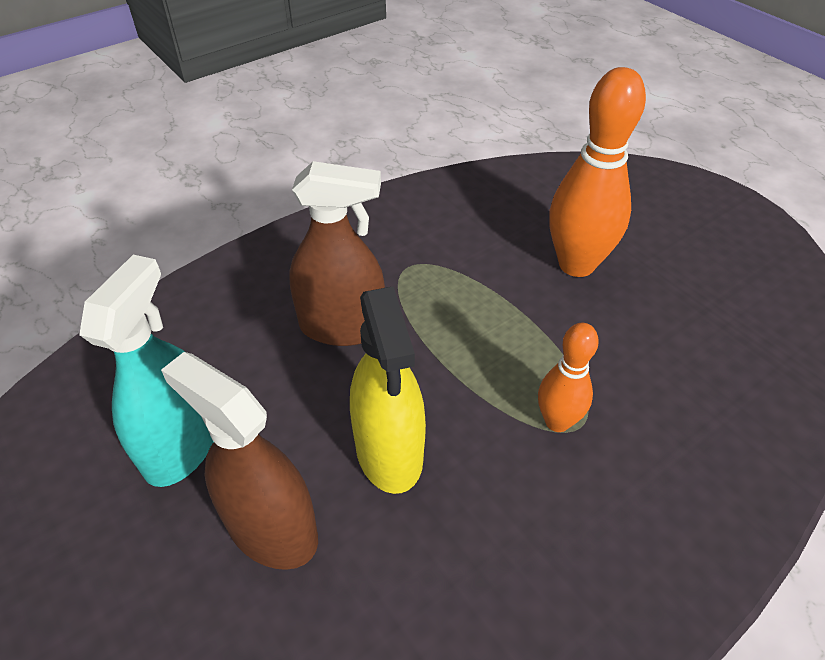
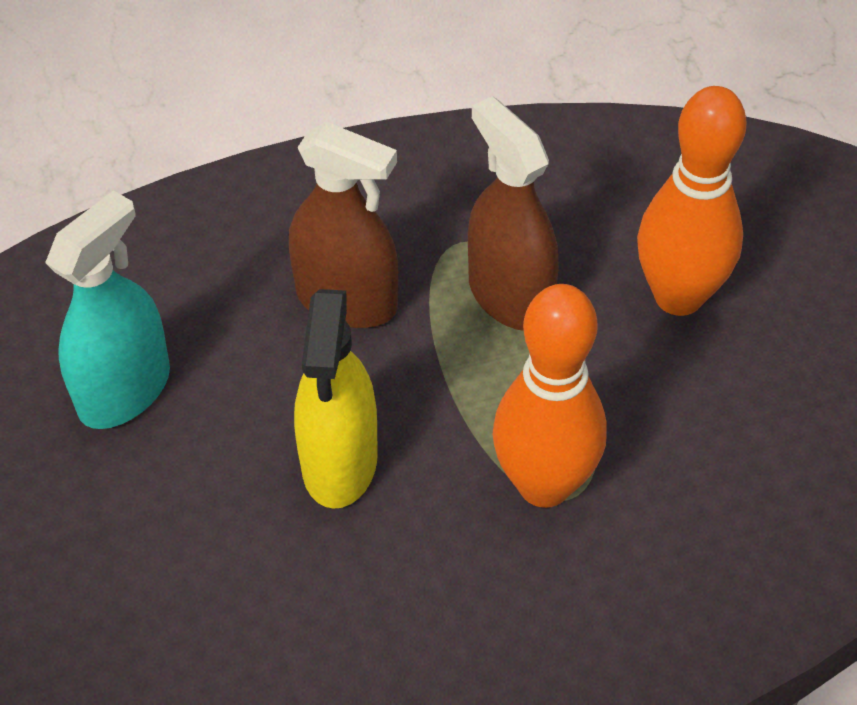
camera: 20 degrees right, 5 degrees up
brown spray bottle [161,352,318,570] -> brown spray bottle moved to [468,96,559,331]
orange bowling pin [538,323,599,432] -> orange bowling pin [493,284,607,508], size x1.76

